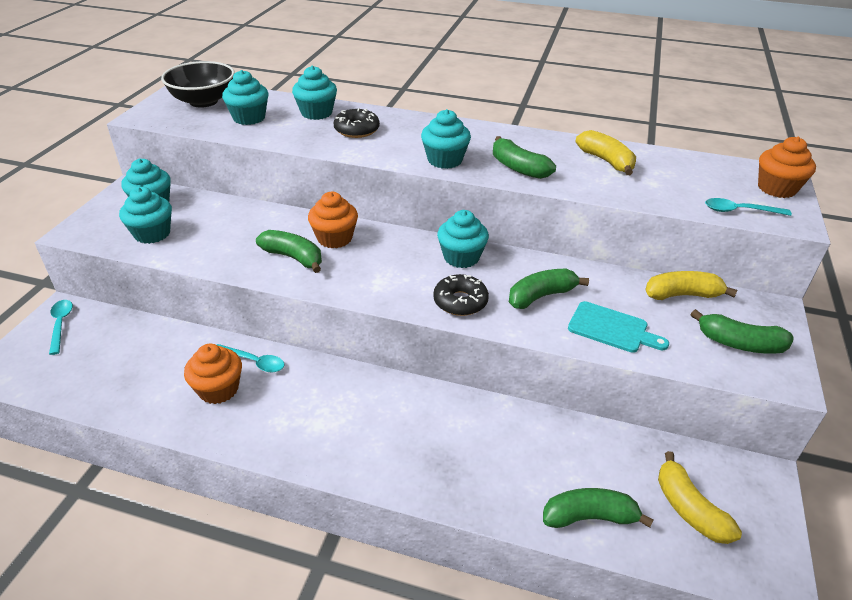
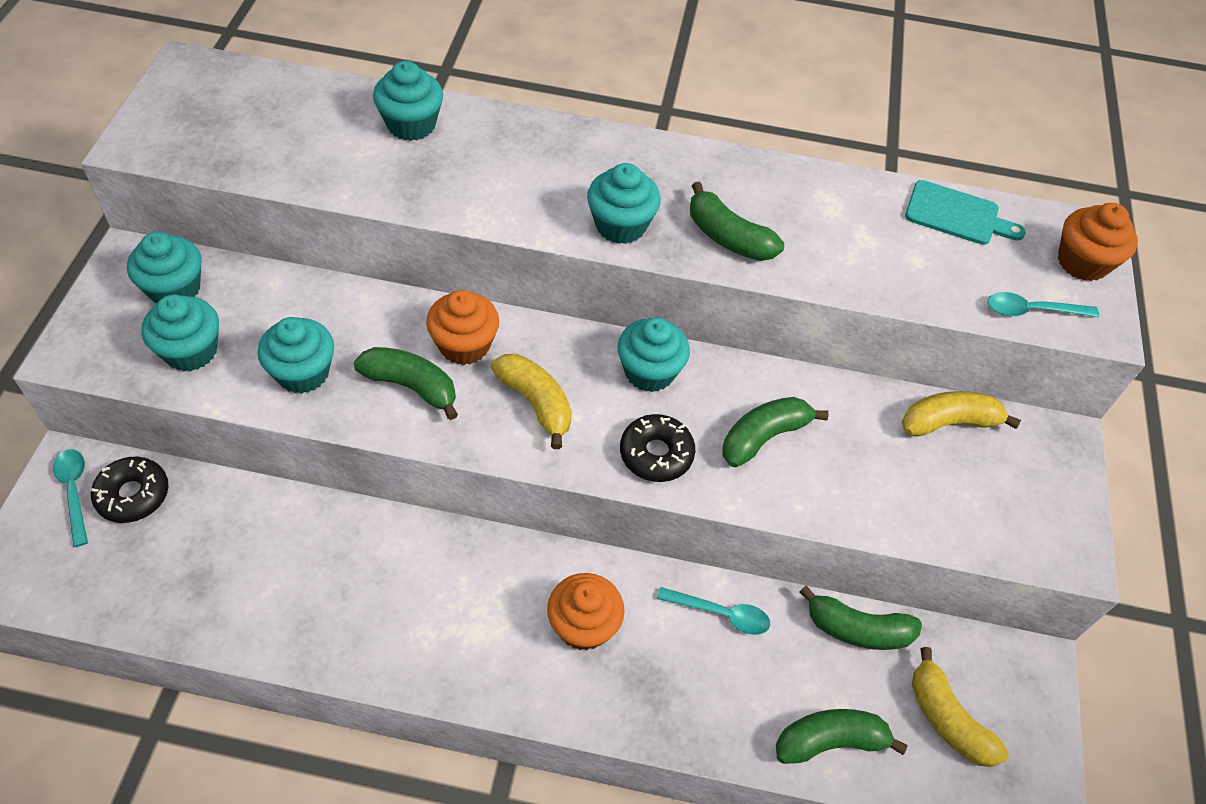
camera: 10 degrees left, 15 degrees up
black bowl [161,61,235,108] -> none
orange cupcake [184,344,242,404] -> orange cupcake moved to [547,573,624,651]
turquoise spoon [217,344,285,372] -> turquoise spoon moved to [657,587,770,635]
turquoise cupcake [222,70,268,125] -> turquoise cupcake moved to [258,317,334,394]
black donut [333,108,380,138] -> black donut moved to [91,457,169,523]
turquoise cutting board [568,301,669,353] -> turquoise cutting board moved to [905,180,1026,245]
yellow banana [575,130,636,175] -> yellow banana moved to [491,354,572,449]
green banana [691,309,794,354] -> green banana moved to [800,586,922,650]

